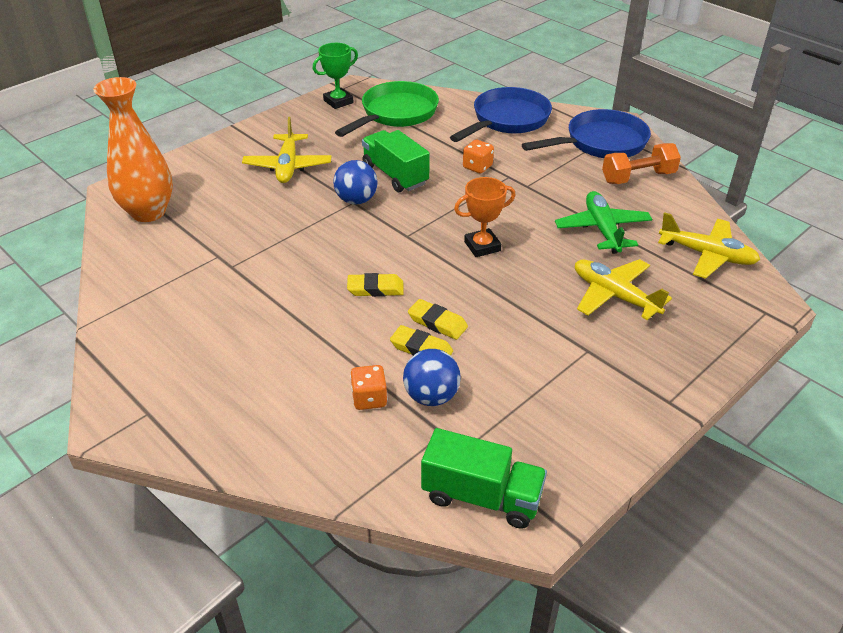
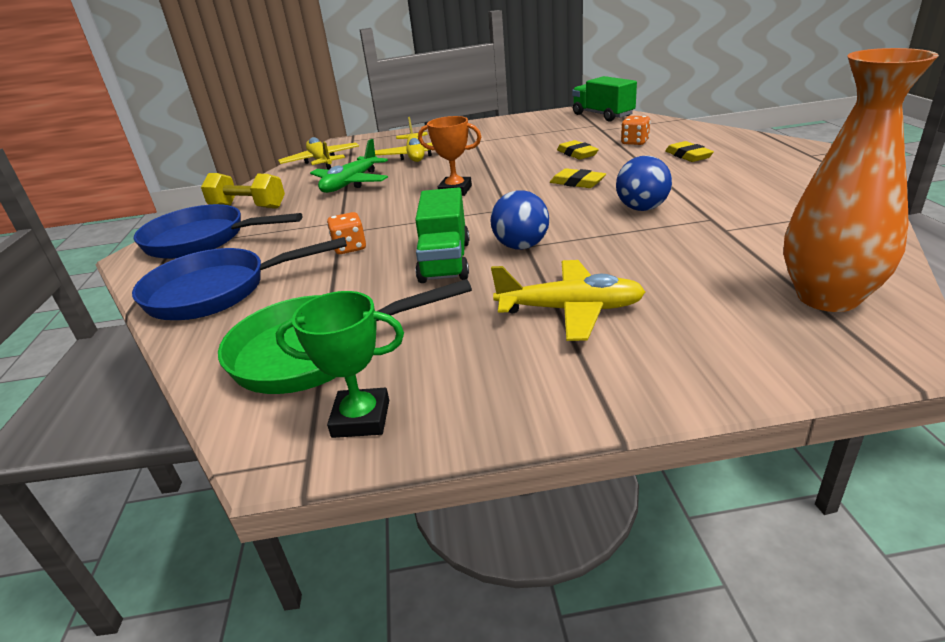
camera: 140 degrees left, 10 degrees down
yellow plane [242,117,331,183] -> yellow plane turned 60 degrees clockwise [491,260,645,341]
blue ball [403,349,461,406] -> blue ball moved to [616,156,672,211]
yellow eraser [408,299,468,340] -> yellow eraser moved to [665,141,714,162]
orange dumbbell [602,143,681,184] -> yellow dumbbell [201,173,285,209]

